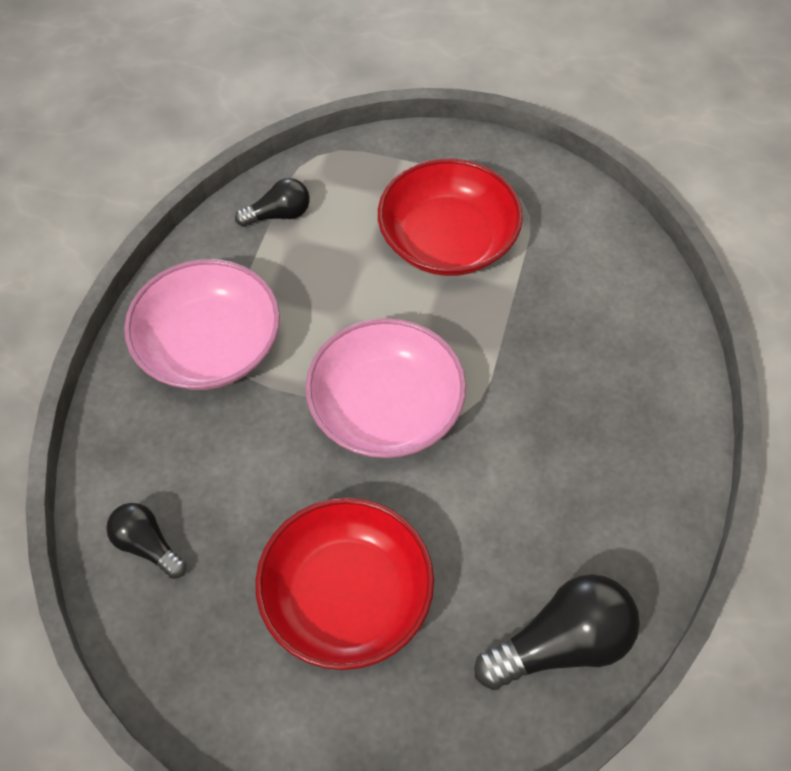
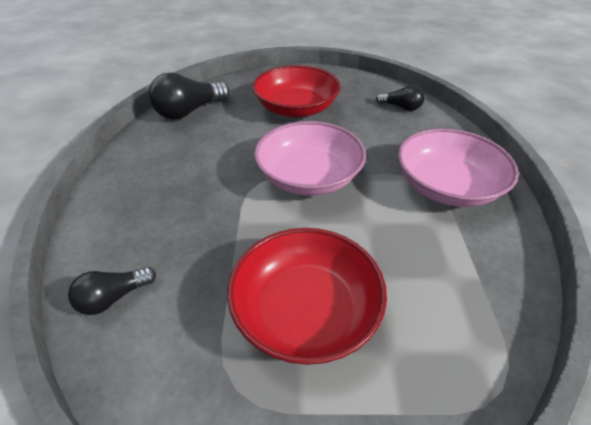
camera: 165 degrees right, 15 degrees down
black light bulb [235,178,310,227] -> black light bulb moved to [68,267,156,315]

